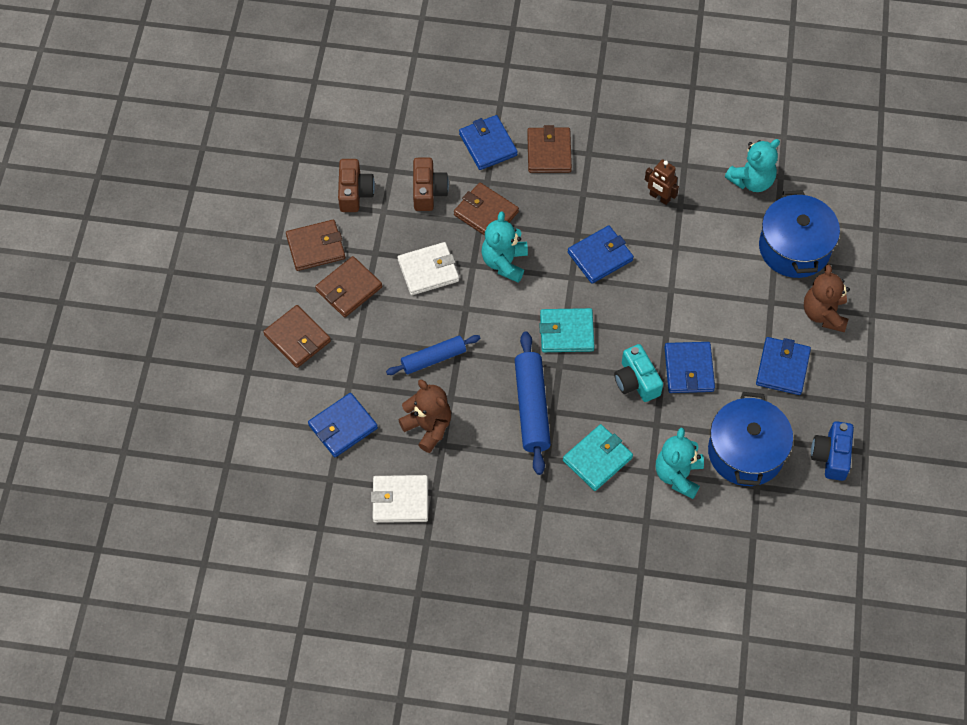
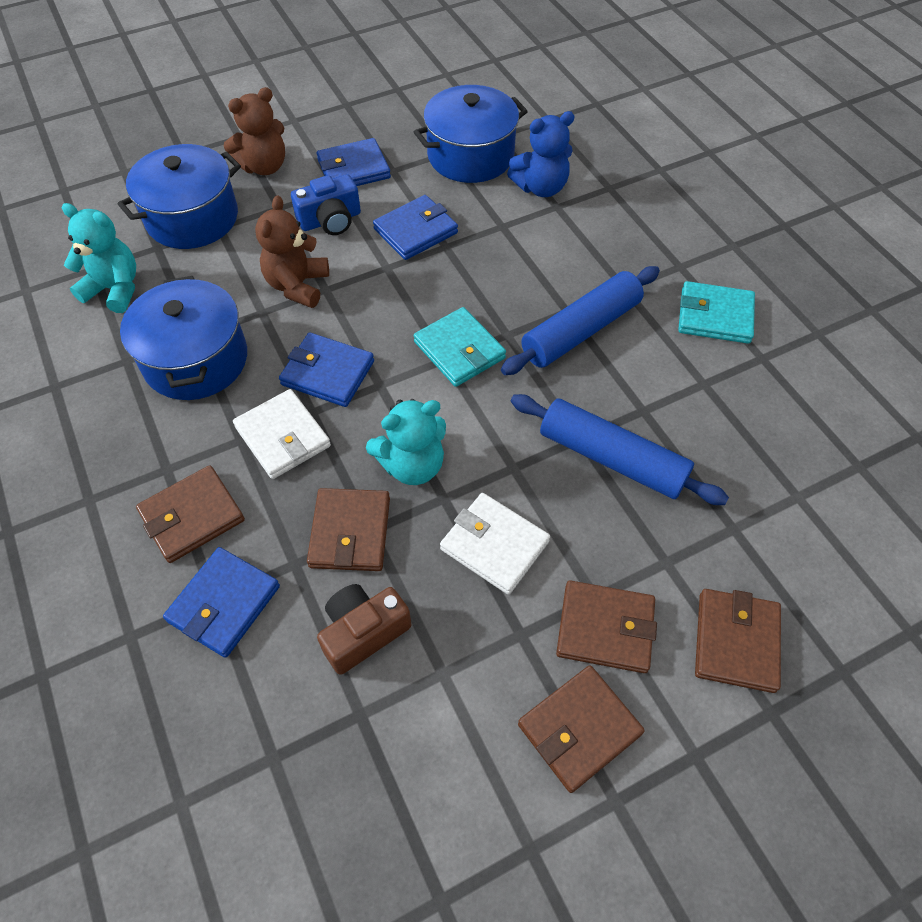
camera: 125 degrees left, 5 degrees down
brown wallet [286,220,345,271] -> brown wallet turned 75 degrees counterclockwise [518,665,645,793]
blue wallet [308,393,378,457] -> none
brown camera [338,159,375,212] -> none
white wallet [371,475,428,523] -> white wallet moved to [233,389,331,479]
blue rolling pin [386,335,481,375] -> blue rolling pin [511,394,729,505], size x1.52
brown teddy bear [398,380,451,453] -> brown teddy bear moved to [255,195,329,308]
turquoise wallet [563,424,633,491] -> turquoise wallet moved to [678,281,755,344]
turquoise camera [614,344,663,402] -> none
brown robot [645,159,679,205] -> blue pot [120,276,247,400]
turquoise teddy bear [656,428,704,499] -> blue teddy bear [507,111,575,197]
blue camera [811,421,854,481] -> blue camera moved to [291,174,361,235]

